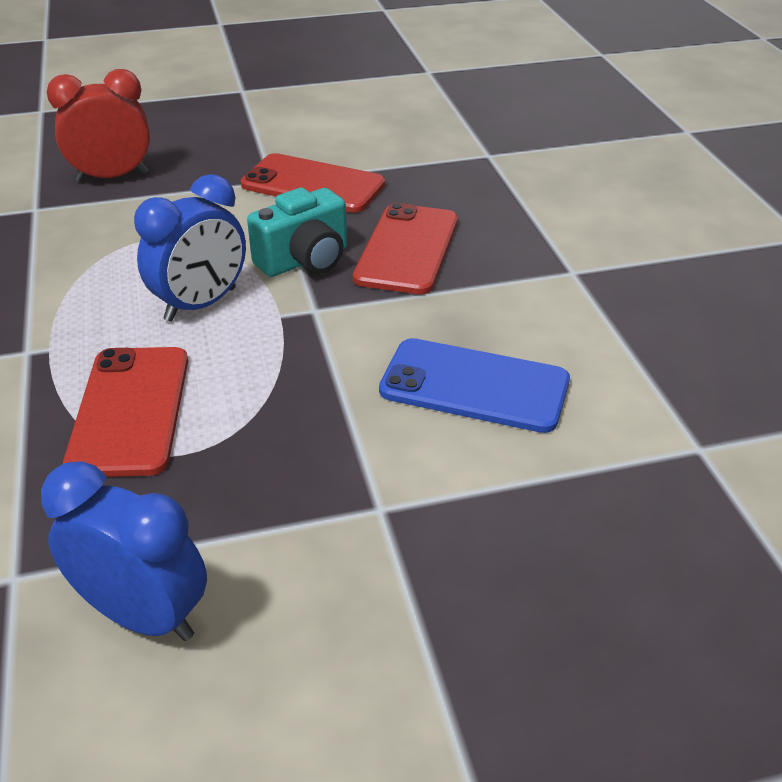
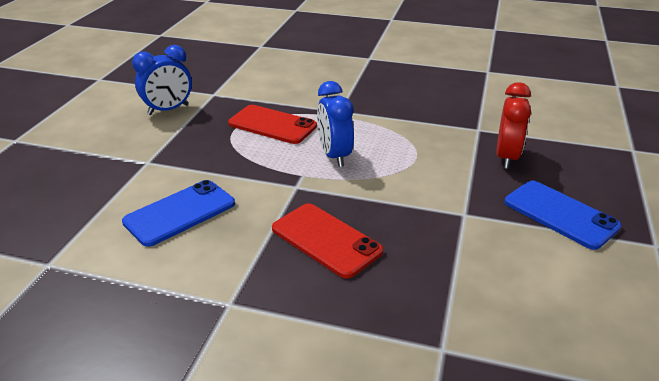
camera: 120 degrees right, 5 degrees down
red phone [241,153,385,213] -> none
turquoise camera [247,188,347,277] -> none
none -> blue phone [504,181,621,250]

